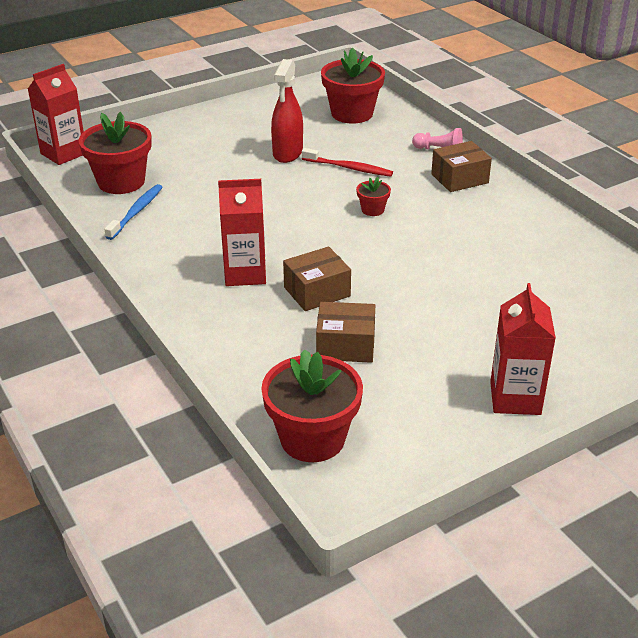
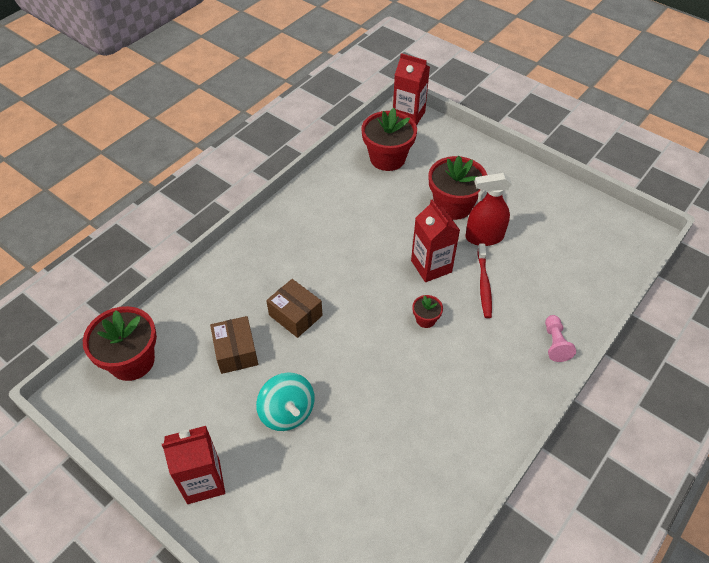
camera: 70 degrees right, 15 degrees up
blue toothbrush [105,184,163,240] -> none
red carton [218,179,266,286] -> red carton moved to [411,200,460,282]
red flower pot [321,48,385,124] -> red flower pot moved to [429,156,487,220]
brown box [431,141,492,192] -> none
none -> turquoise spinning top [256,372,315,431]

